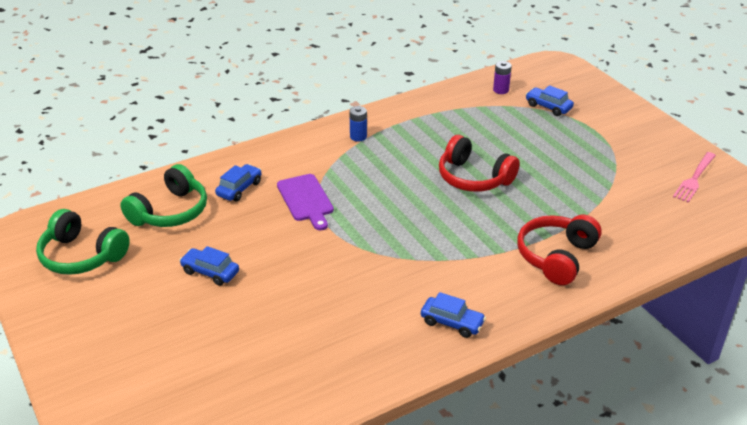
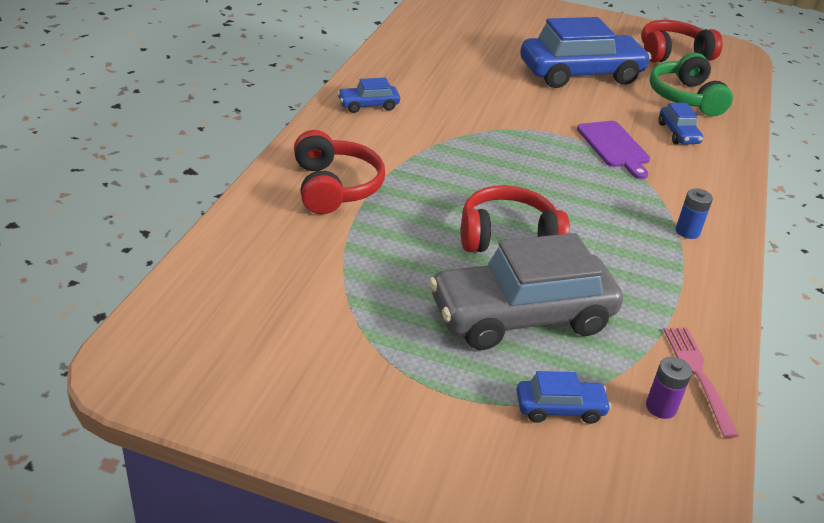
camera: 135 degrees right, 0 degrees up
green headphones [36,209,130,275] -> red headphones [641,20,723,62]
blue car [179,246,239,286] -> blue car [520,17,651,88], size x2.27
purple cutting board [277,174,334,230] -> purple cutting board turned 135 degrees counterclockwise [577,121,650,179]
pink fork [673,152,716,203] -> pink fork moved to [663,327,739,438]
none -> grey car [429,233,623,350]

